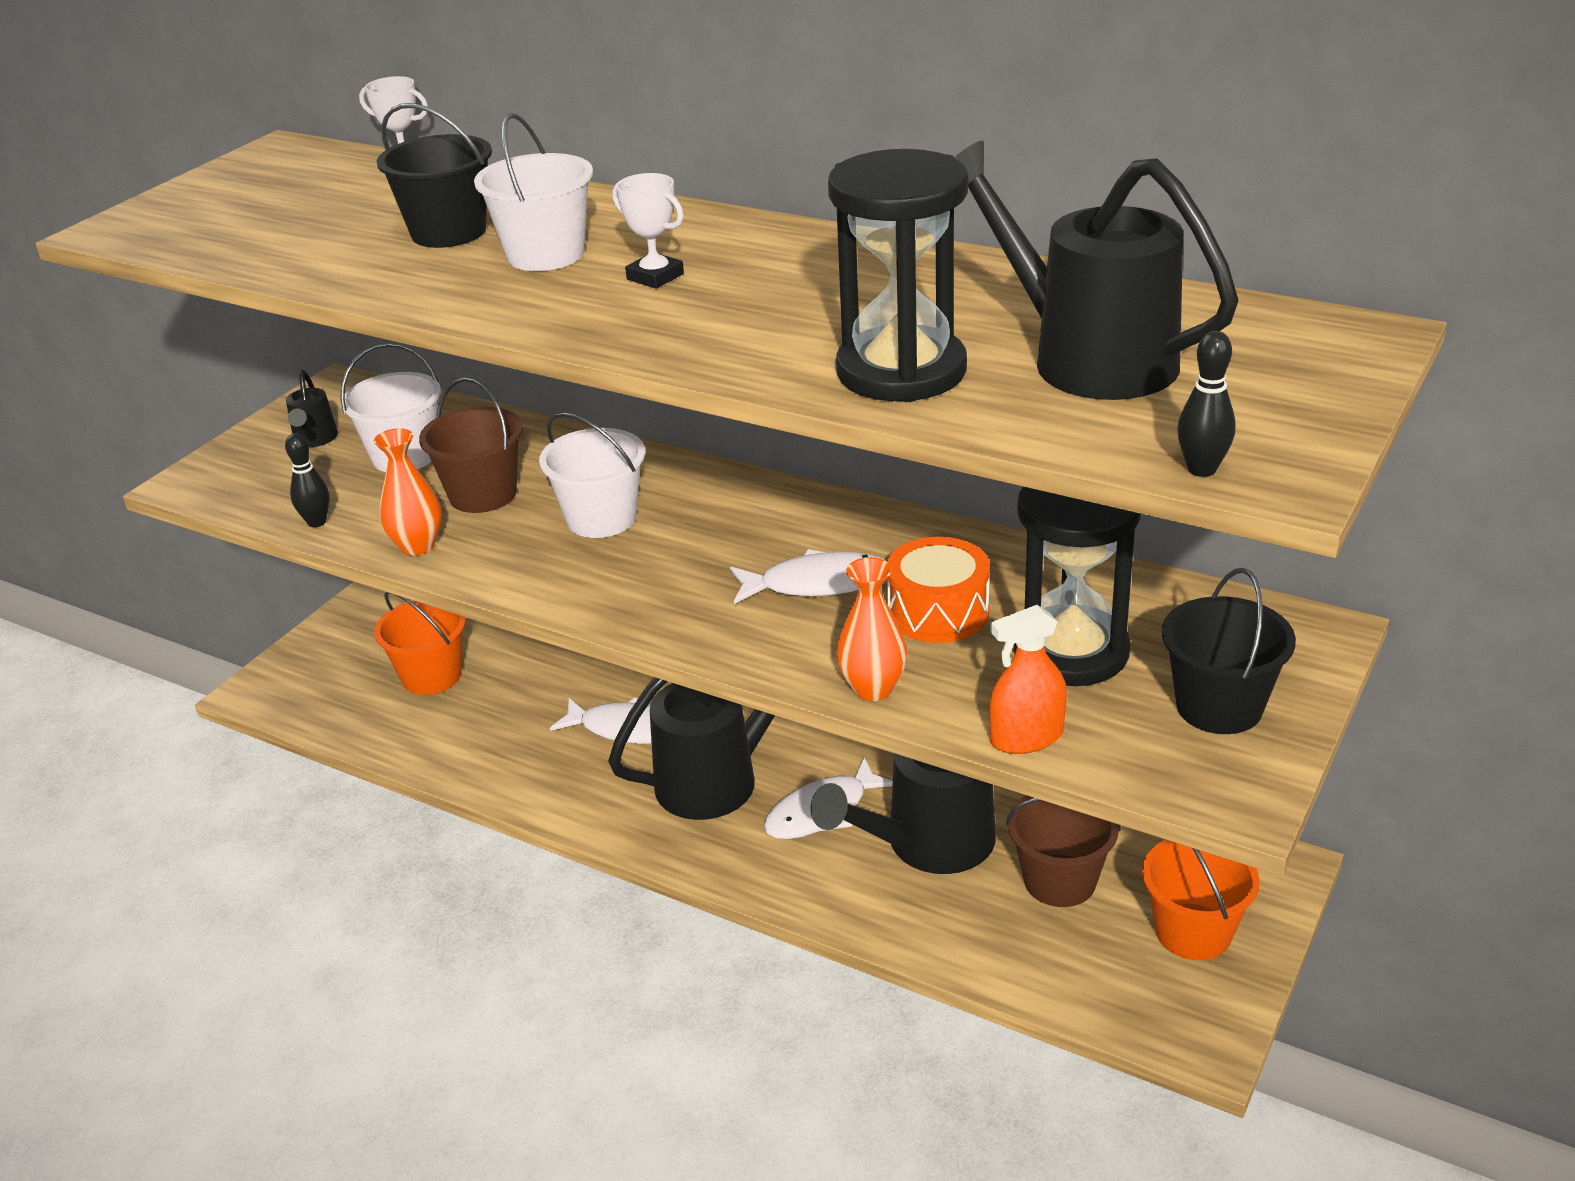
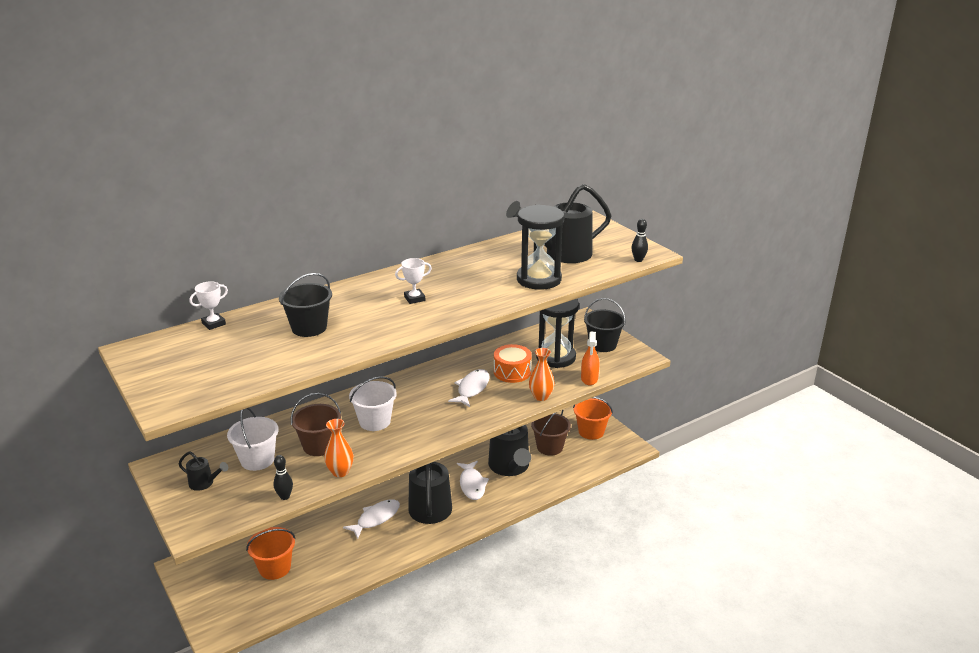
camera: 65 degrees left, 5 degrees down
white bucket [474,113,593,271] -> none

